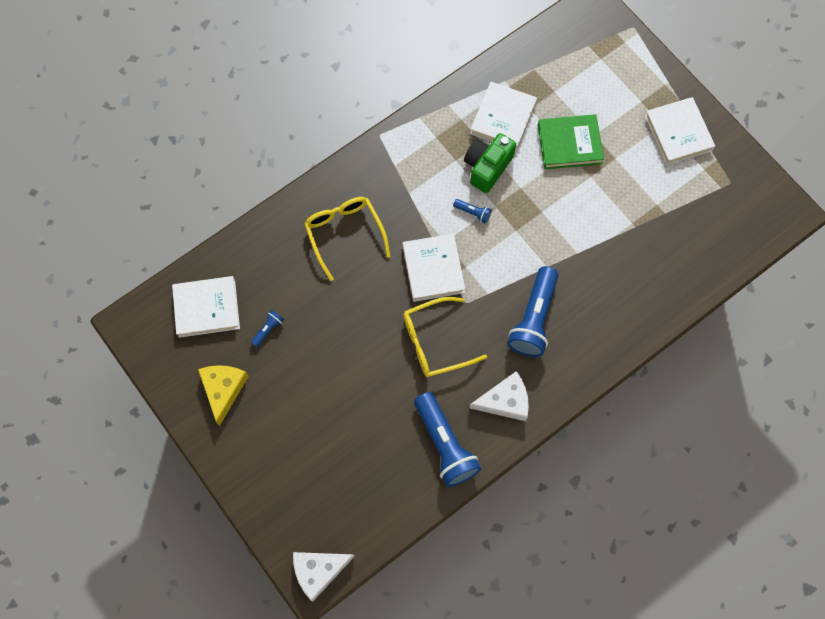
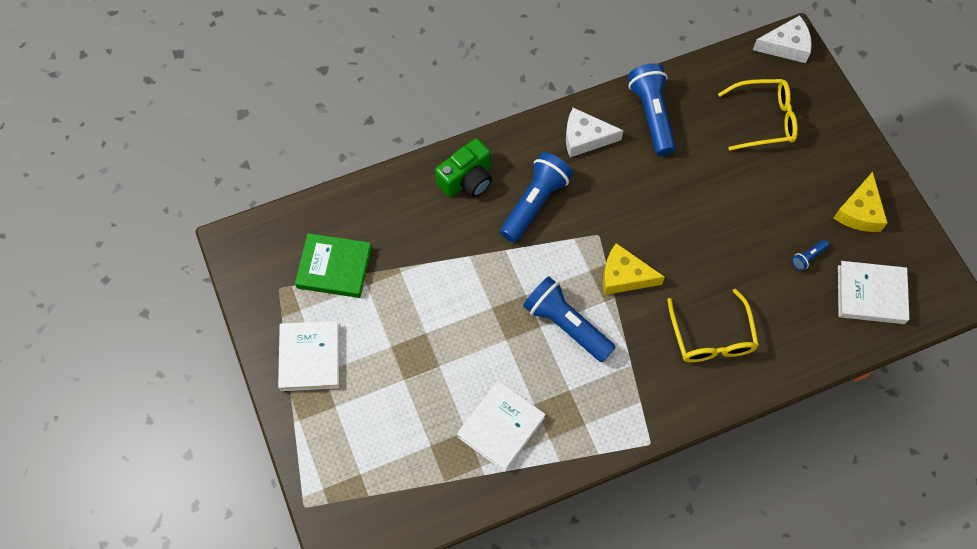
camera: 165 degrees left, 5 degrees down
white book [403,234,465,302] -> yellow cheese [603,243,665,295]
yellow glasses [403,297,487,377] -> yellow glasses moved to [718,79,798,151]
blue flashlight [453,199,492,224] -> blue flashlight [523,277,616,362], size x2.31
green camera [464,133,516,193] -> green camera moved to [435,138,492,197]
green book [538,114,604,169] -> green book moved to [295,233,372,298]

